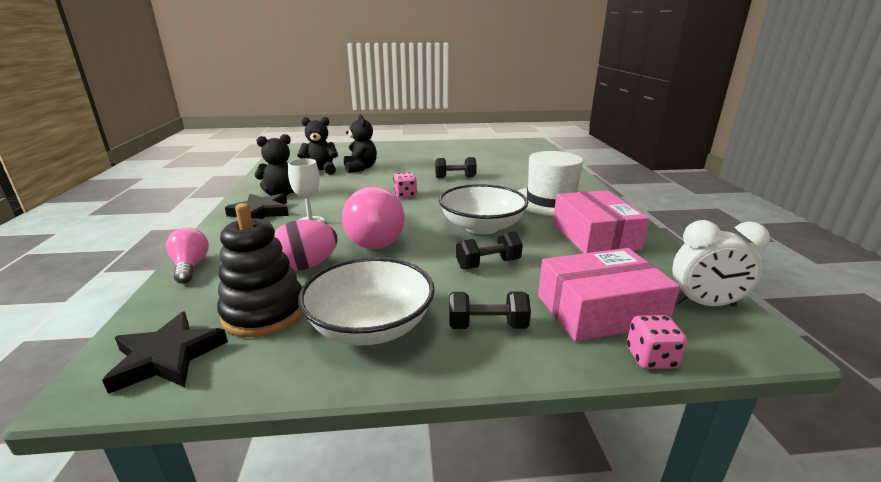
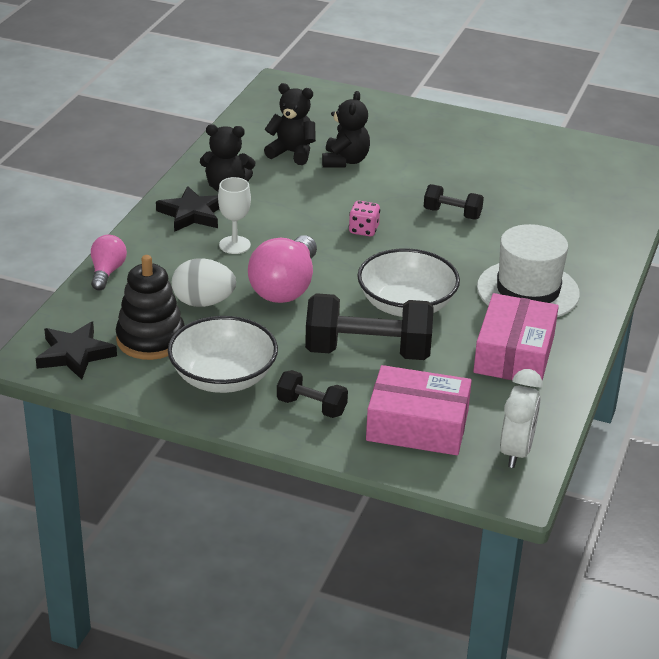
camera: 25 degrees right, 10 degrees up
pink egg [274,220,337,271] -> white egg [172,258,236,307]
black dumbbell [456,231,523,269] -> black dumbbell [305,293,434,360], size x1.95
pink dice [627,315,687,369] -> none
white clock [672,220,770,307] -> white clock turned 105 degrees counterclockwise [500,369,543,468]

